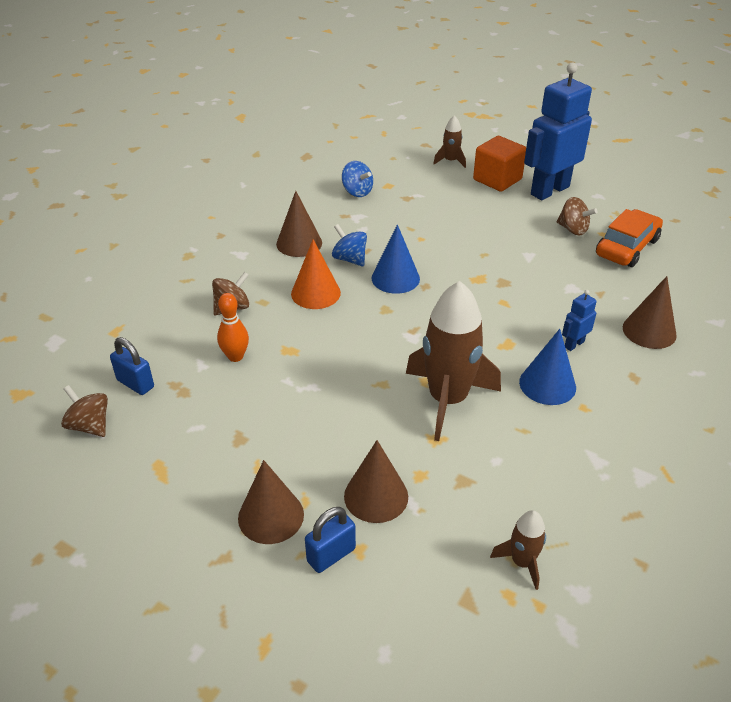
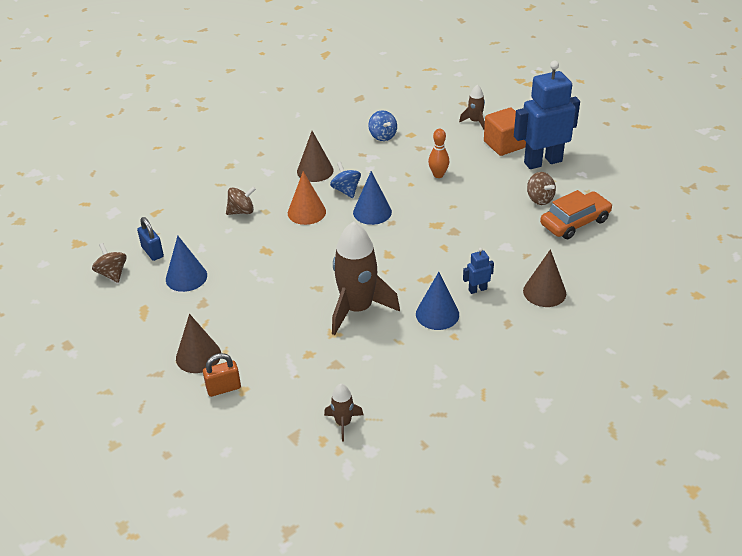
camera: 20 degrees right, 0 degrees up
orange bowling pin [217,293,249,362] -> orange bowling pin moved to [428,129,449,178]
blue padlock [305,507,356,573] -> orange padlock [203,353,241,397]
brown cone [344,440,408,523] -> none
none -> blue cone [166,236,207,292]

